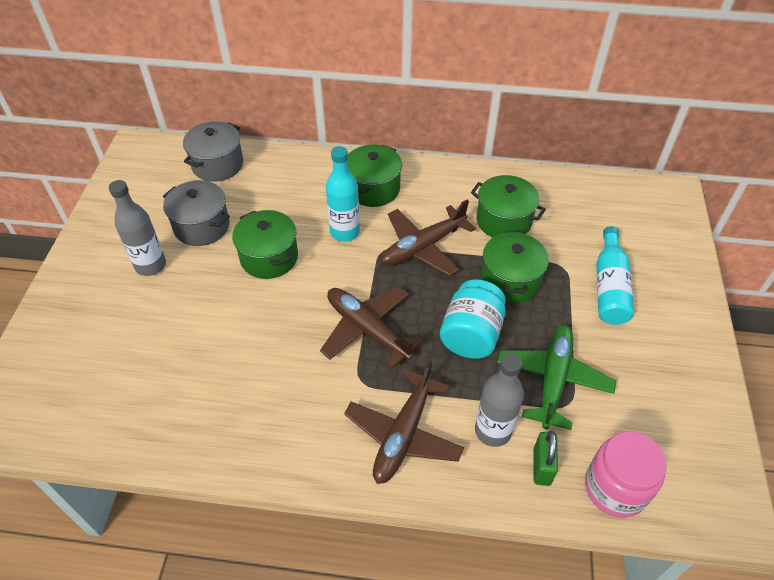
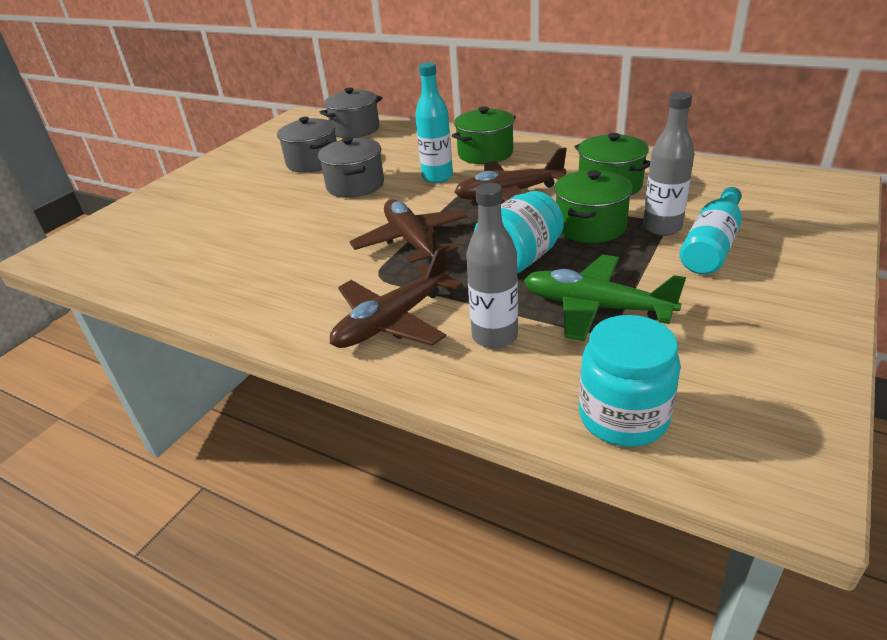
camera: 25 degrees right, 15 degrees down
grey bottle [109,180,166,276] -> grey bottle moved to [643,92,694,236]
green pot [232,210,298,279] -> grey pot [318,137,384,198]
green plane [497,325,616,430] -> green plane turned 105 degrees counterclockwise [524,255,686,342]
green padlock [533,431,558,486] -> none
pink jar [585,431,667,518] -> turquoise jar [579,315,681,447]

